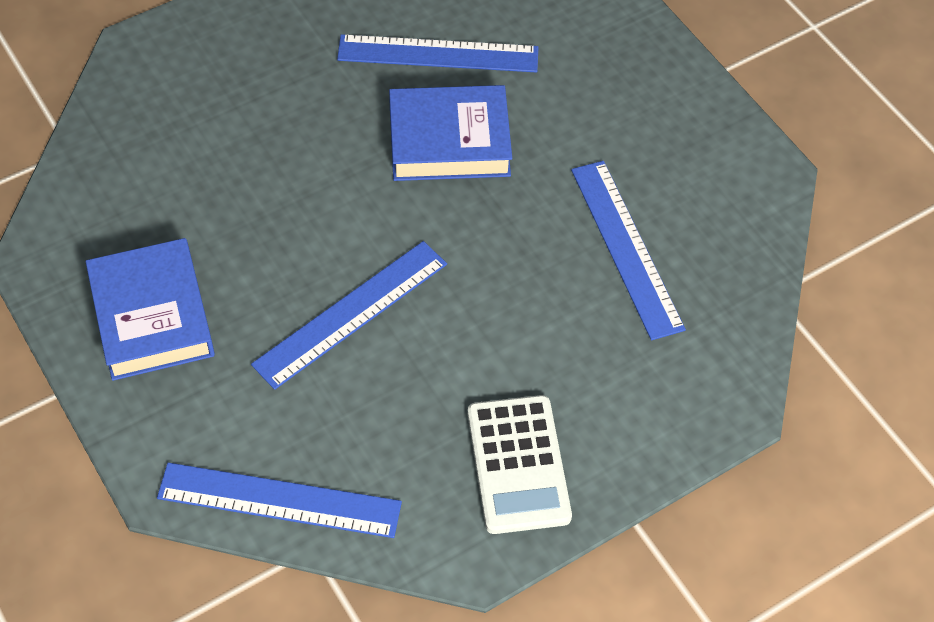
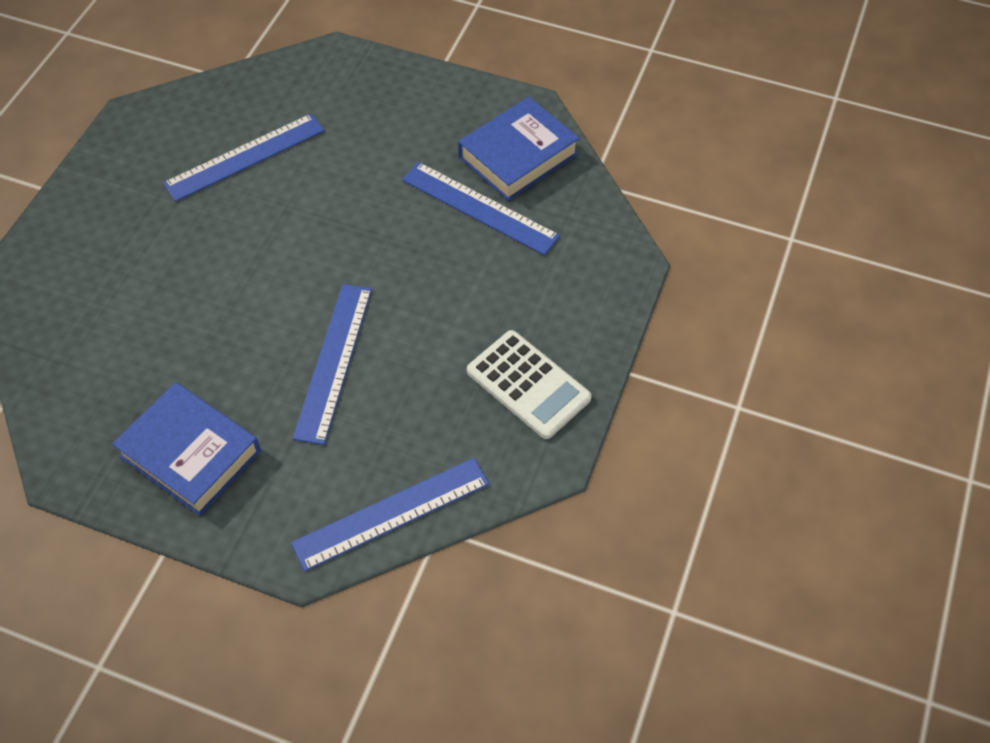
camera: 35 degrees left, 0 degrees up
blue book [389,85,512,181] -> blue book moved to [458,97,579,201]

